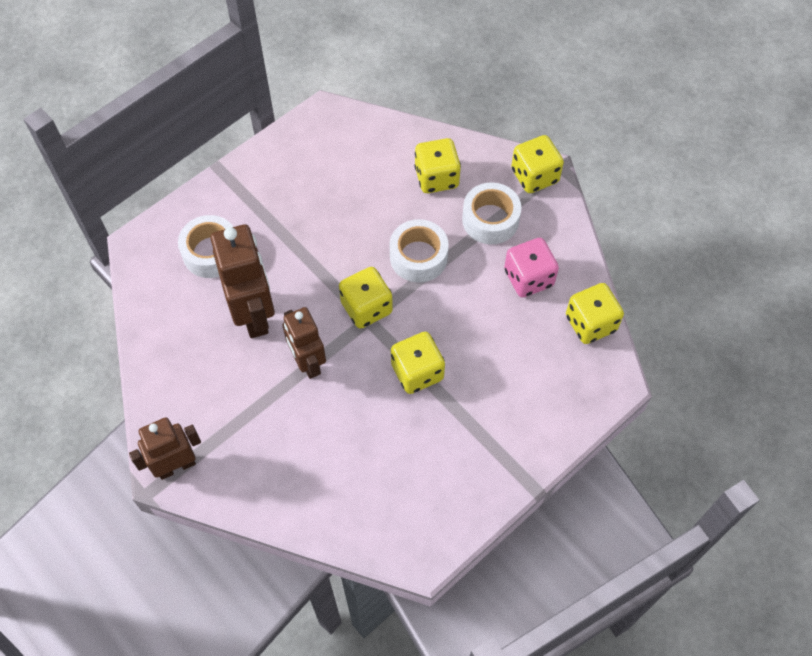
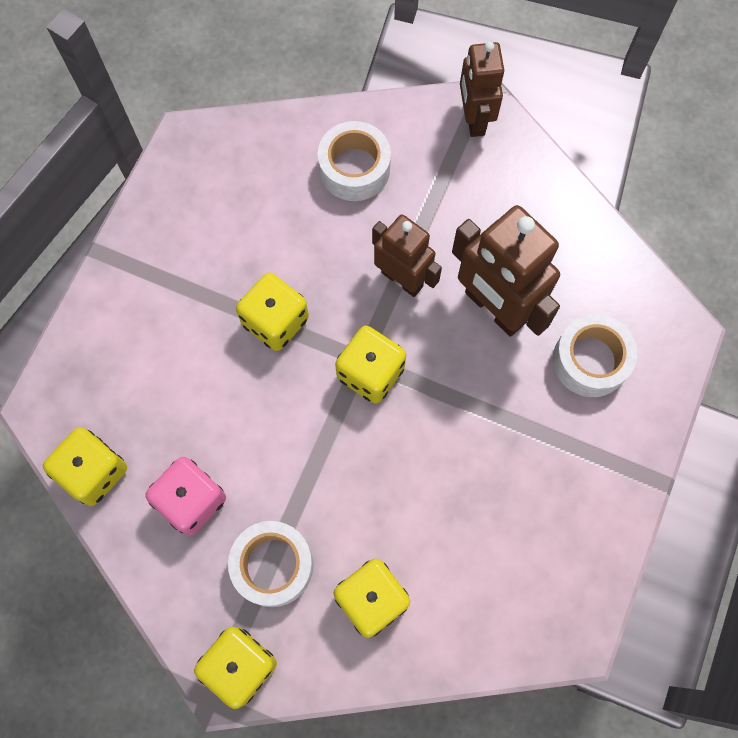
camera: 155 degrees right, 10 degrees up
brown robot [129,417,201,480] -> brown robot turned 135 degrees clockwise [460,41,504,137]
white tape [390,219,449,283] -> white tape moved to [318,121,391,201]

